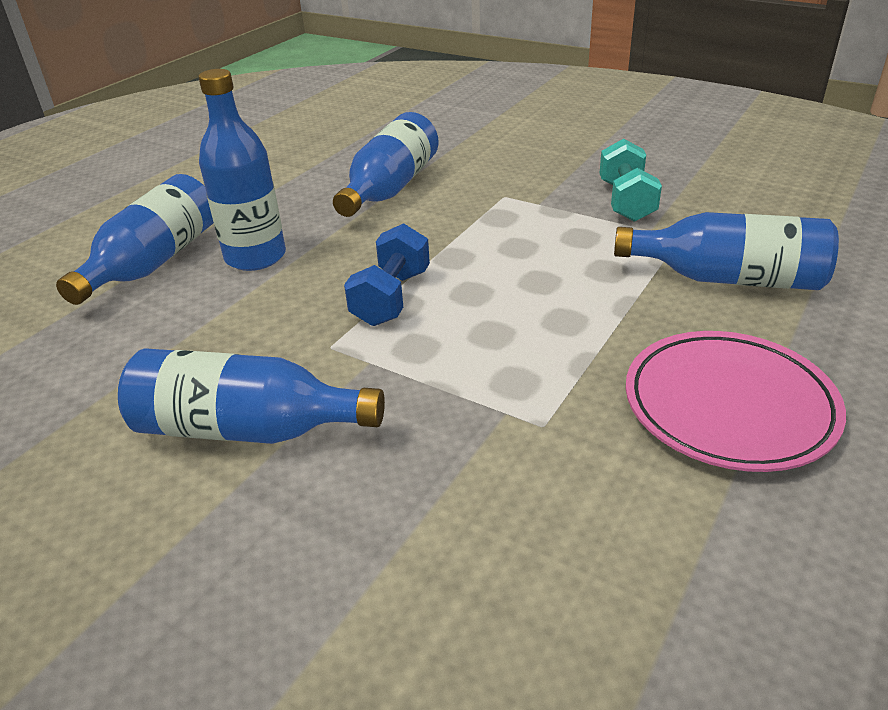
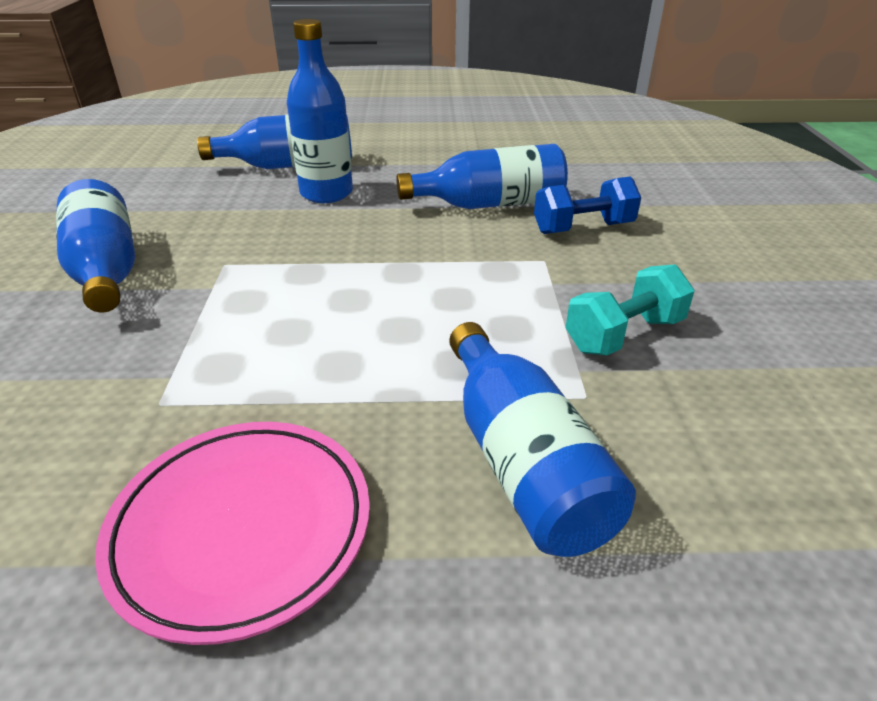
camera: 55 degrees right, 0 degrees up
blue dumbbell [344,223,430,326] -> blue dumbbell moved to [534,176,641,234]

